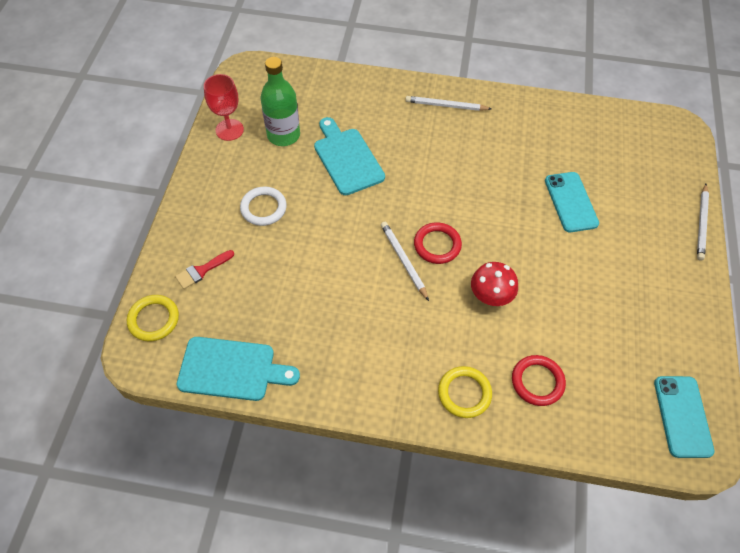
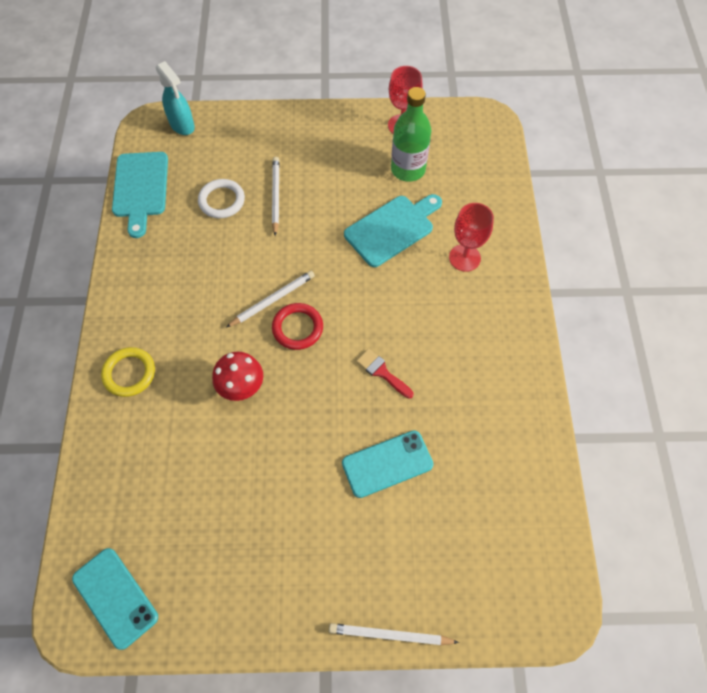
camera: 80 degrees right, 5 degrees up
yellow ring [127,295,179,342] -> turquoise spray bottle [156,61,195,135]
red brush [175,250,234,289] -> red brush moved to [356,349,414,399]
white ring [240,186,287,226] -> white ring moved to [198,179,245,218]
white pencil [405,96,491,111] -> white pencil moved to [272,157,280,236]
red ring [512,355,566,406] -> none
turquoise phone [654,376,715,458] -> turquoise phone turned 60 degrees clockwise [72,548,158,650]
none -> red goblet [449,203,494,272]

